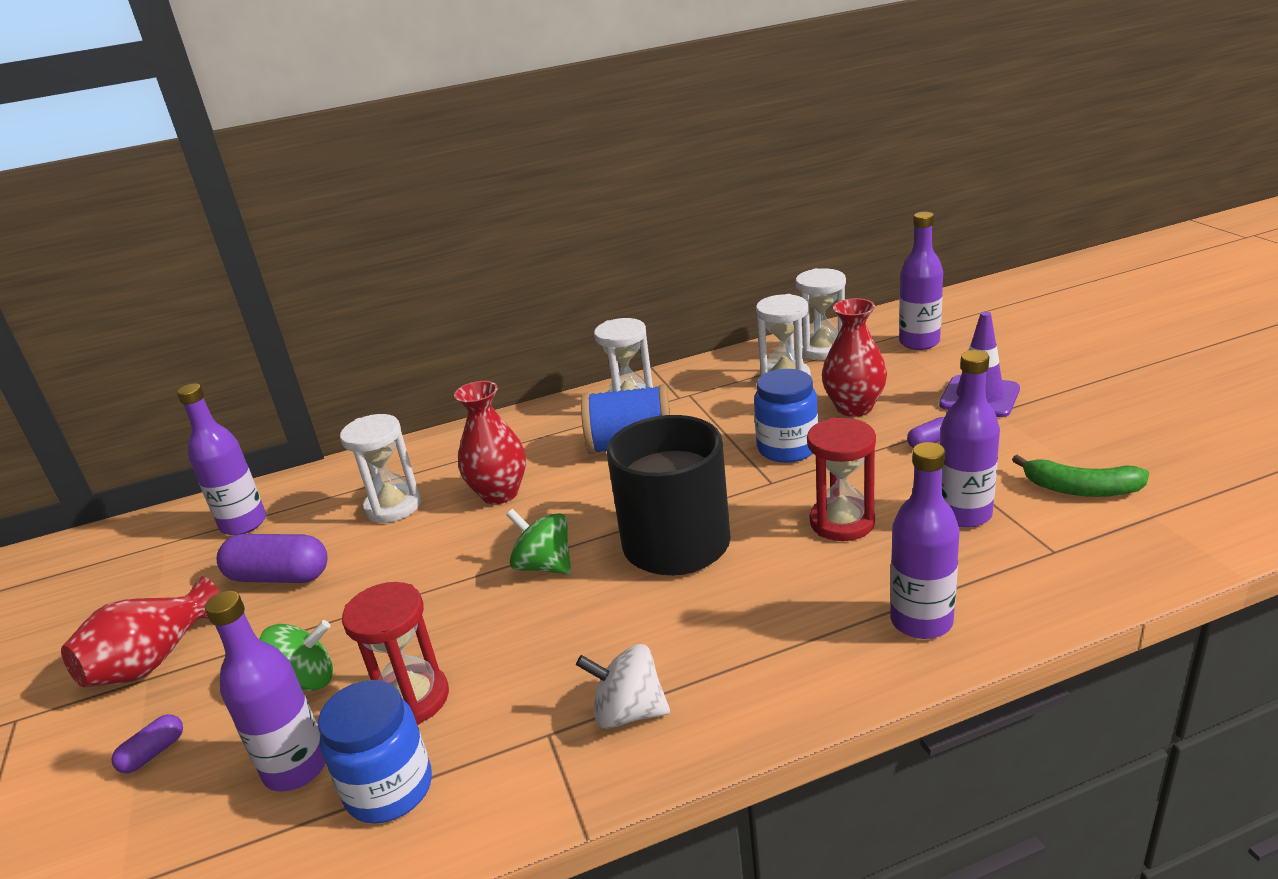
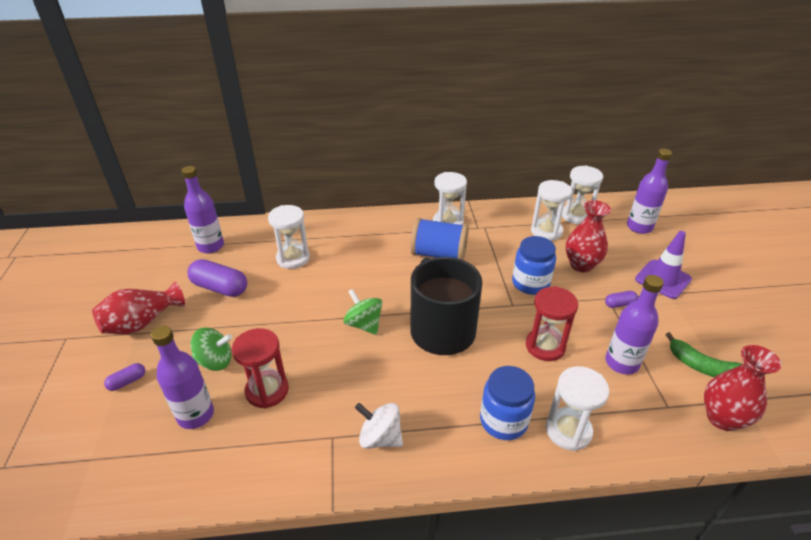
camera: 10 degrees right, 10 degrees up
blue jar [318,680,432,824] -> blue jar moved to [480,366,535,440]
red vase [454,381,526,504] -> red vase moved to [704,345,781,431]
purple bottle [890,442,960,639] -> white hourglass [546,366,609,451]

